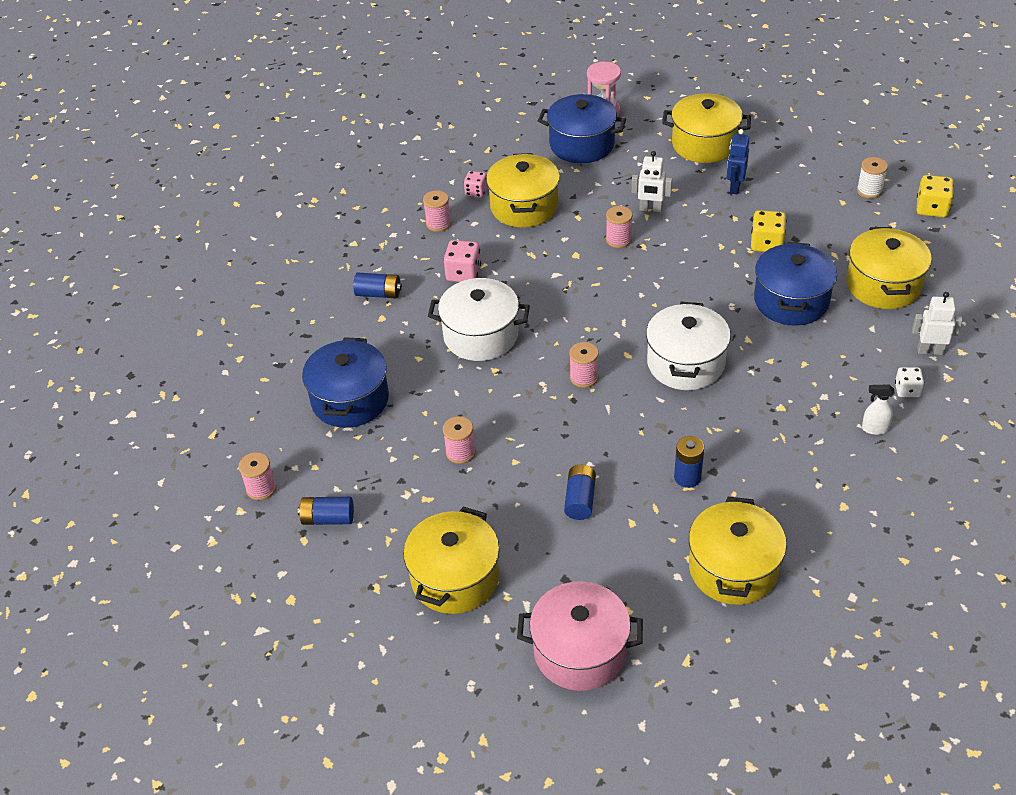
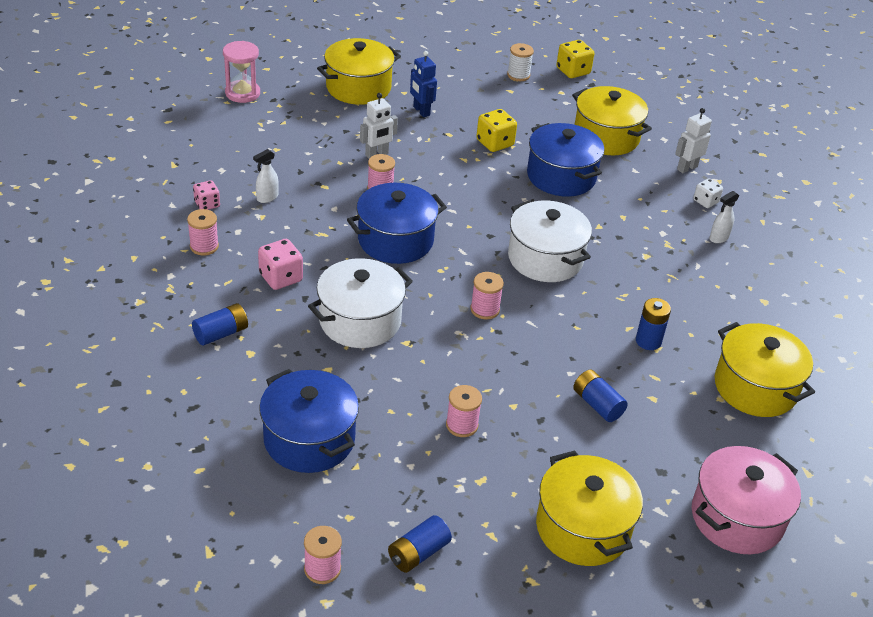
camera: 50 degrees left, 5 degrees down
yellow pot [486,153,560,228] -> white spray bottle [253,149,279,203]
blue pot [538,94,626,163] -> blue pot moved to [347,183,447,264]

